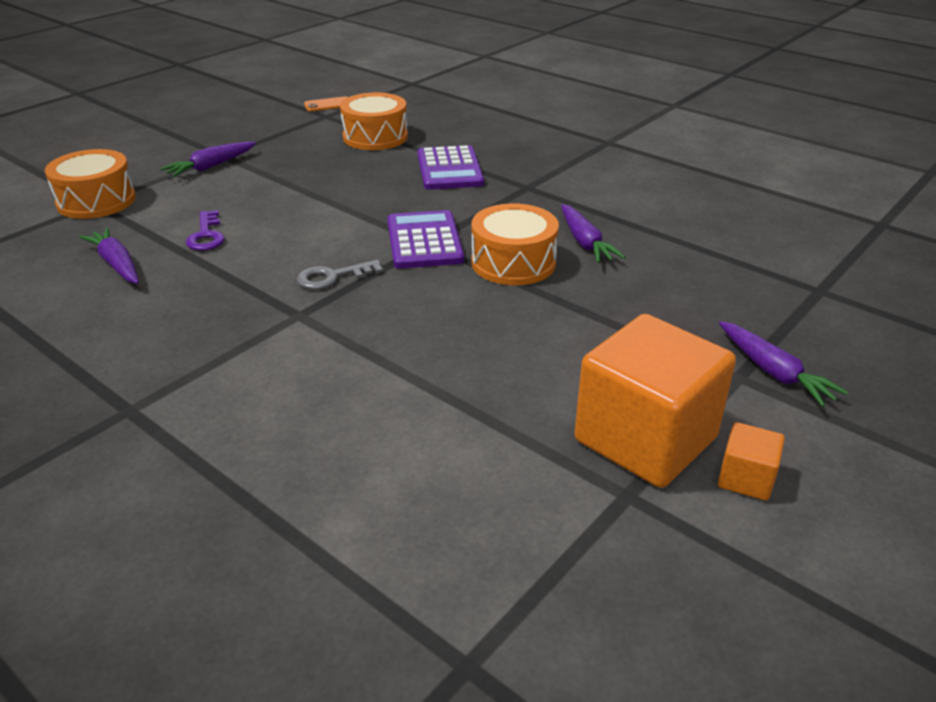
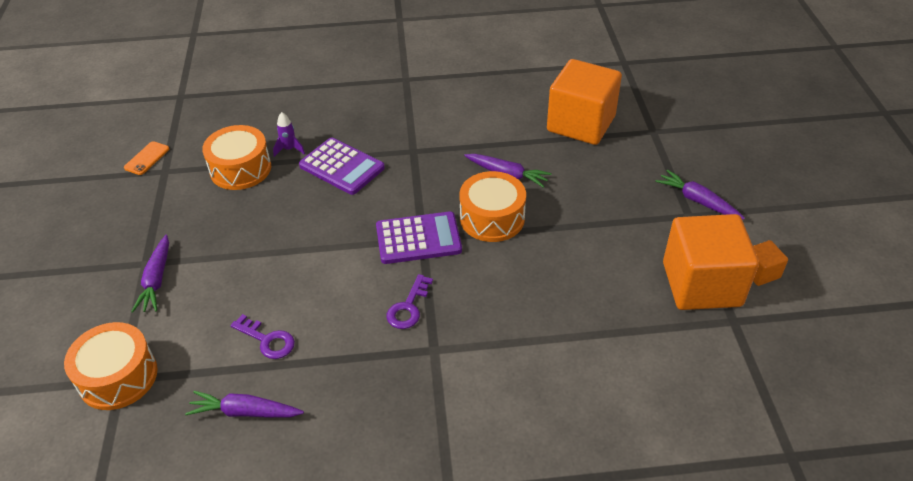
camera: 45 degrees left, 10 degrees up
grey key [297,260,383,290] -> purple key [387,274,433,329]
purple calculator [387,210,464,269] -> purple calculator turned 135 degrees clockwise [376,211,462,264]
purple carrot [719,321,848,407] -> purple carrot turned 150 degrees counterclockwise [656,170,745,220]
none -> purple rocket [273,112,305,157]
none -> orange cube [547,59,622,145]

